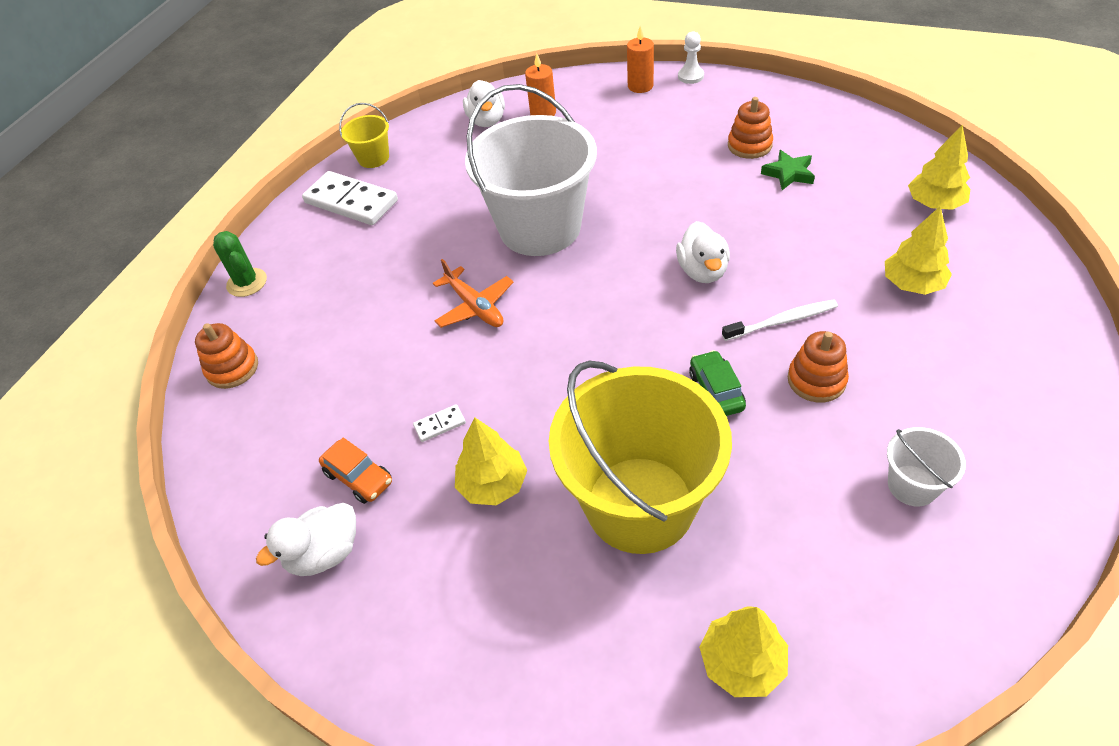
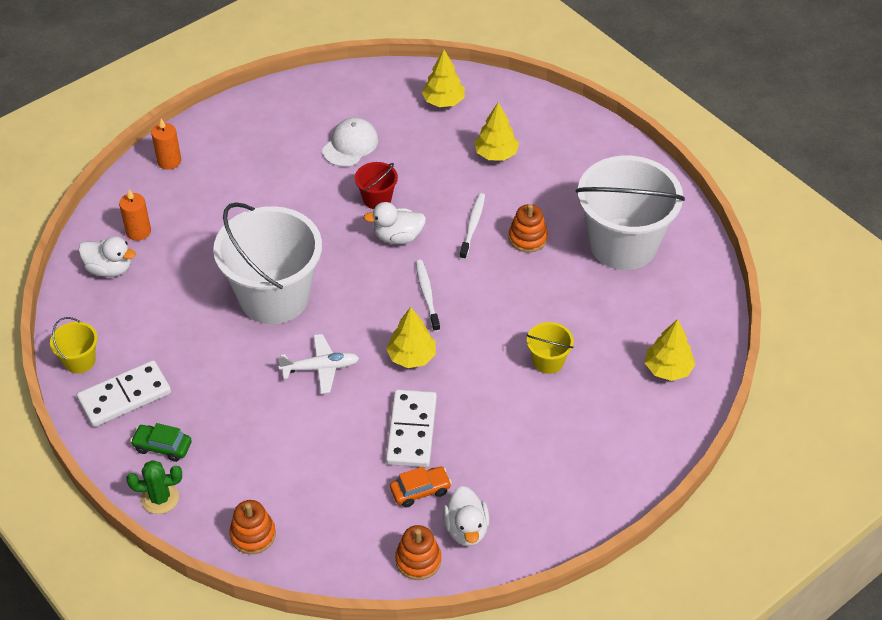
camera: 65 degrees left, 0 degrees up
white domino [413,404,466,442] -> white domino [386,389,437,467], size x2.37
orange plane [433,259,513,328] -> white plane [278,334,359,394]
yellow tree [455,417,528,505] -> yellow tree moved to [386,307,436,368]
yellow bucket [549,361,732,554] -> yellow bucket [526,322,574,374], size x0.43
white duck [676,221,730,283] -> white duck turned 150 degrees clockwise [363,202,426,244]
white pawn [678,31,704,84] -> none
green car [689,350,746,416] -> green car moved to [130,423,192,462]
orange stacking toy [728,97,773,159] -> orange stacking toy moved to [395,525,441,580]
green star [761,150,815,190] -> white cap [322,118,378,167]
white bucket [887,427,966,506] -> white bucket [576,156,685,270], size x2.33
none -> red bucket [355,162,398,209]
none -> white toothbrush [416,260,440,332]

